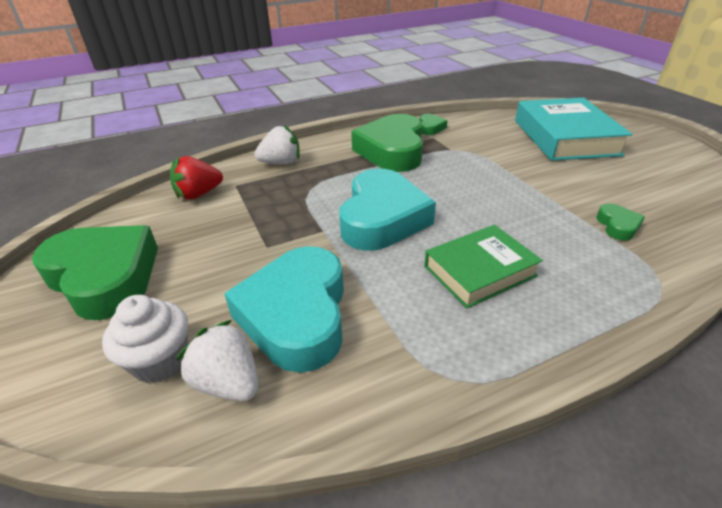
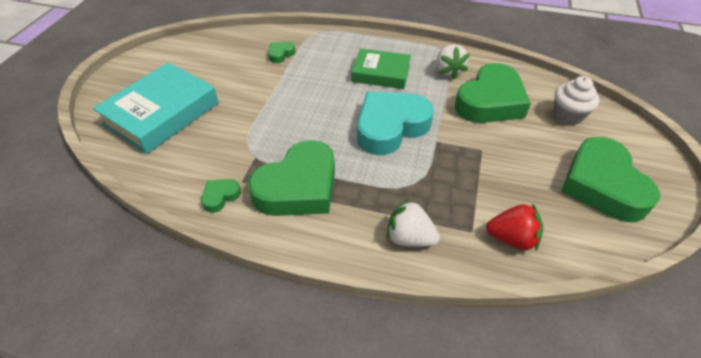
camera: 140 degrees left, 10 degrees up
white strawberry [176,320,258,401] -> white strawberry moved to [436,44,470,79]
turquoise heart [224,246,344,373] -> green heart [455,63,531,123]

